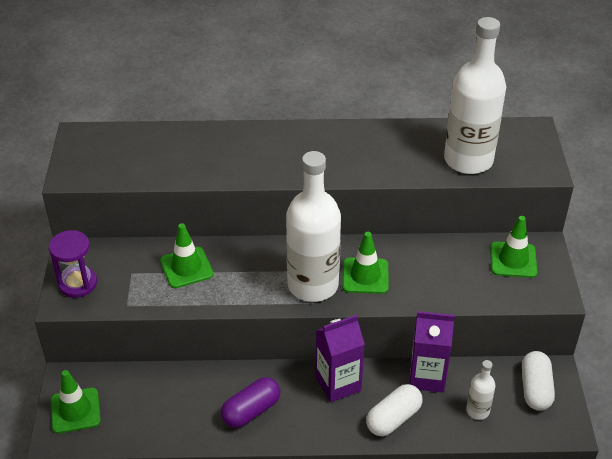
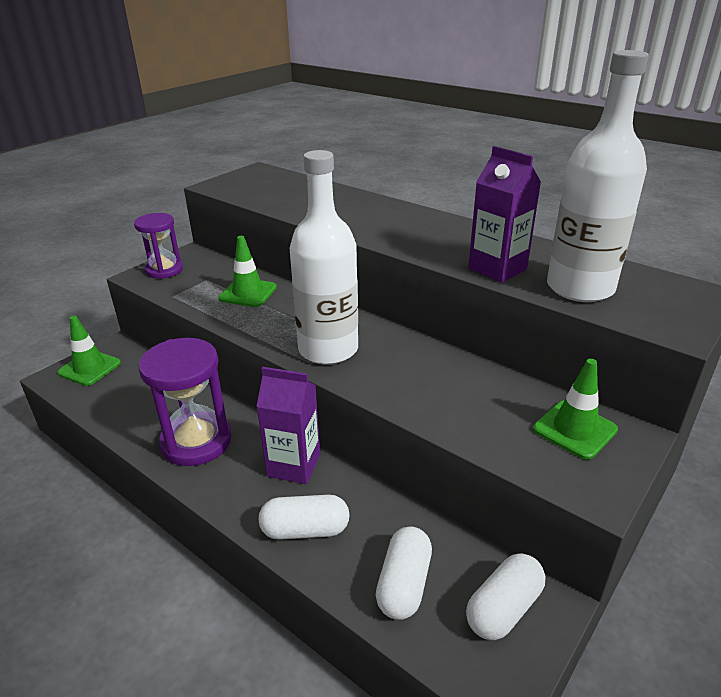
camera: 40 degrees right, 10 degrees down
purple capsule [221,377,280,428] -> purple hourglass [138,338,232,466]
green traffic cone [342,232,389,294] -> none
purple carton [410,311,455,393] -> purple carton moved to [468,146,541,283]
white bottle [466,360,496,420] -> white capsule [376,526,432,620]

